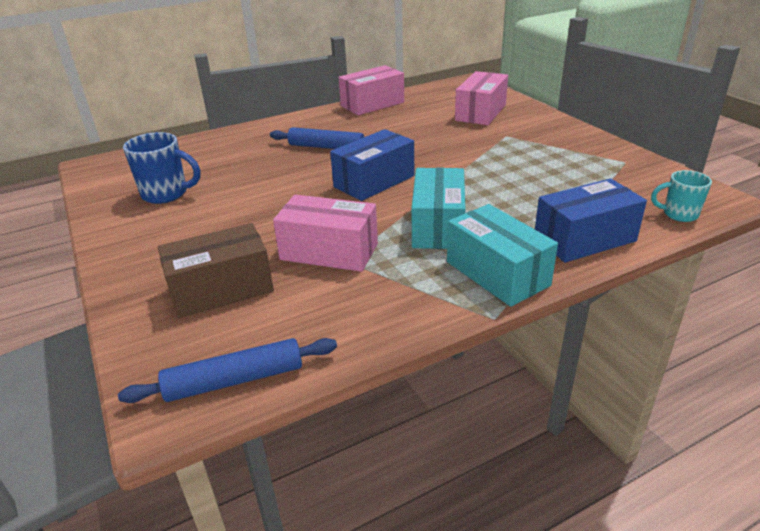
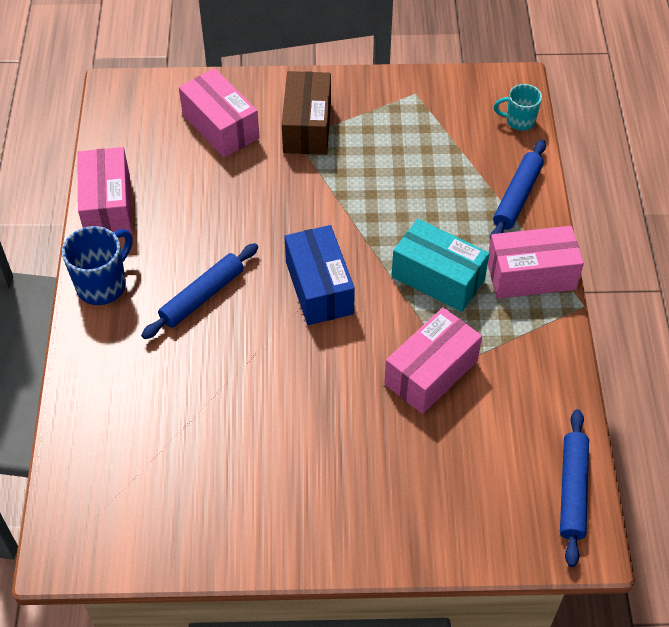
camera: 65 degrees left, 20 degrees up
blue mug [123,132,201,204] -> blue mug moved to [62,226,132,305]
brown box [158,223,274,318] -> brown box moved to [282,71,331,155]
turquoise box [447,204,558,307] -> pink box [488,226,584,299]
blue box [535,178,647,263] -> blue rolling pin [490,140,546,240]
turquoise mug [651,170,712,222] -> turquoise mug turned 60 degrees clockwise [494,84,542,131]

